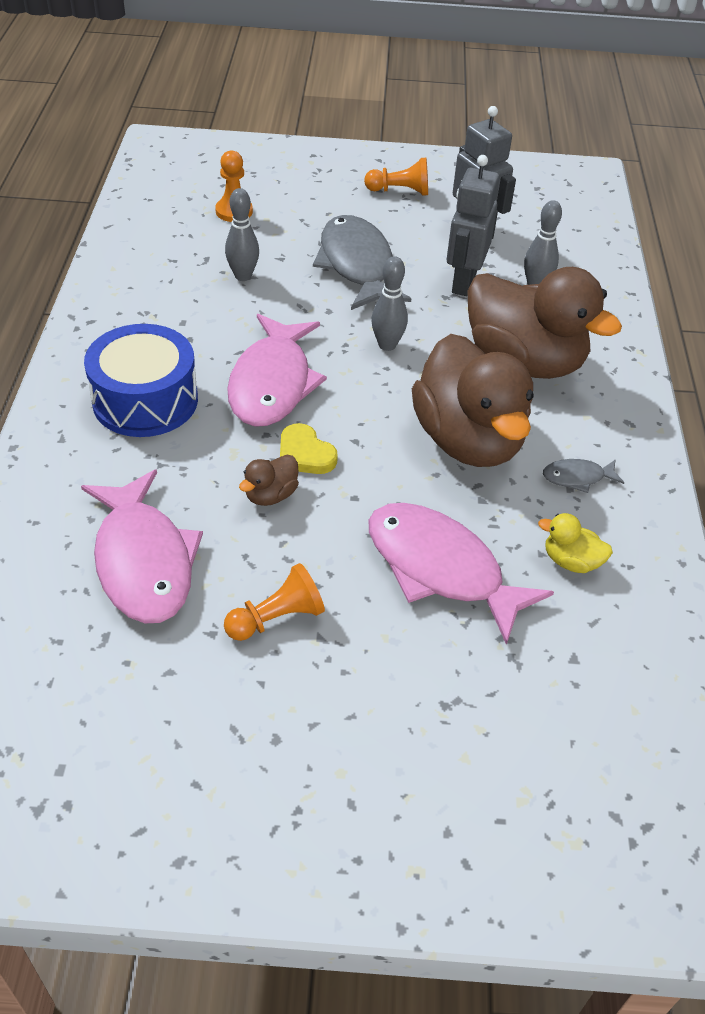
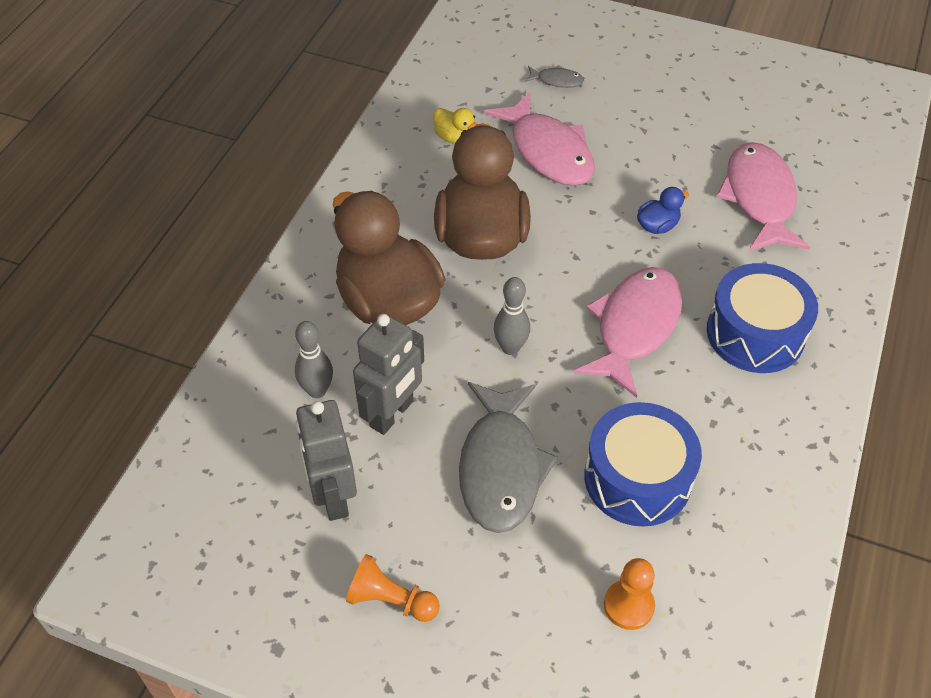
camera: 160 degrees left, 5 degrees up
orange pawn [224,563,325,641] -> none
grey bowling pin [225,188,259,281] -> blue drum [584,402,702,527]
brown duck [239,455,299,506] -> blue duck [637,187,689,234]
yellow heart [280,423,338,474] -> none
grey fish [543,459,624,493] -> grey fish moved to [524,65,584,88]

